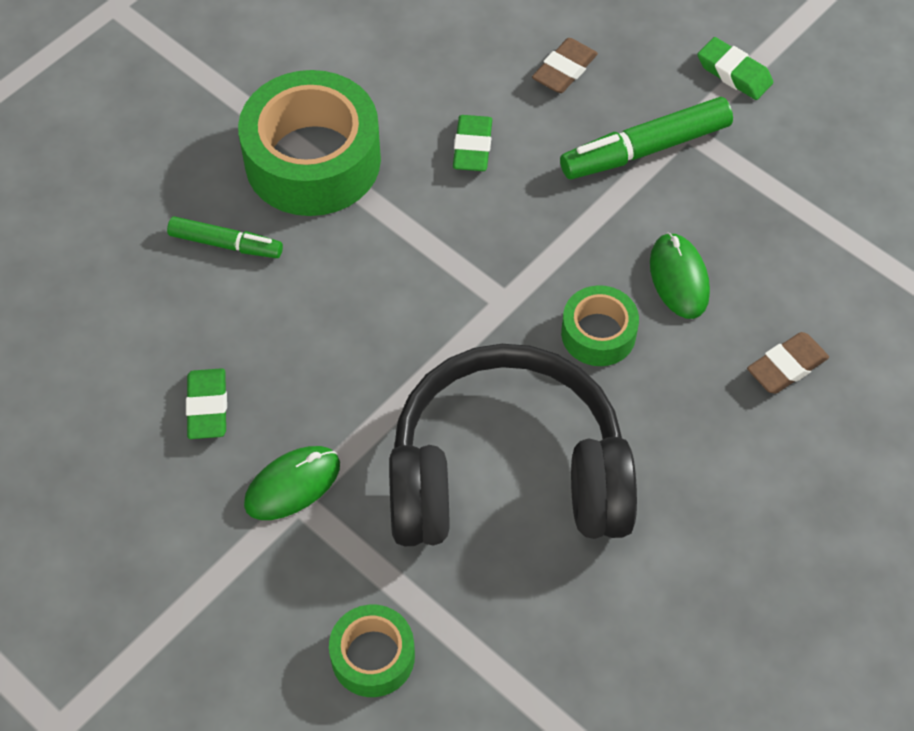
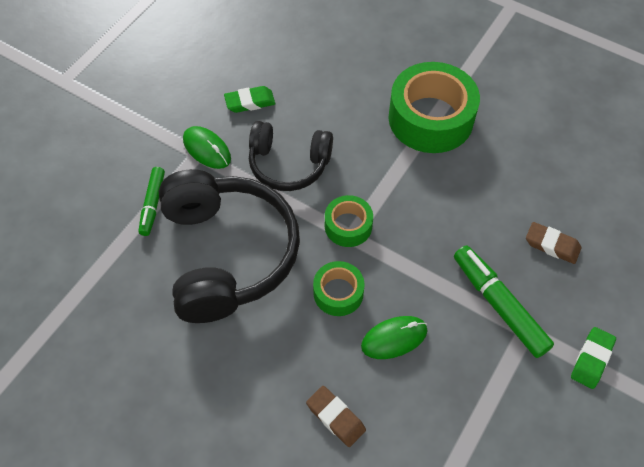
camera: 80 degrees right, 0 degrees up
green marker [167,216,283,258] -> green marker moved to [138,167,165,236]
green tape [329,604,415,697] -> green tape moved to [325,195,373,247]
green eraser [453,115,492,171] -> none
none -> black headphones [249,121,333,191]

